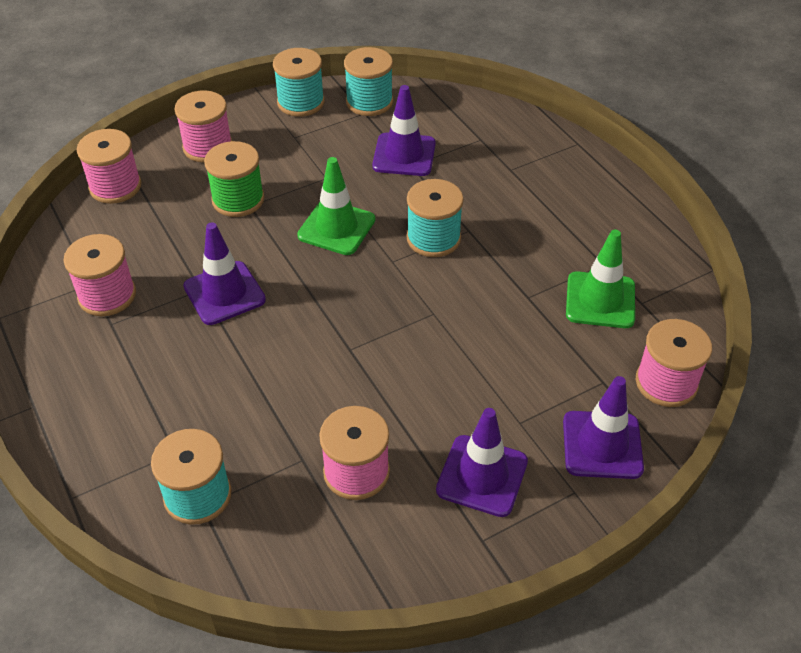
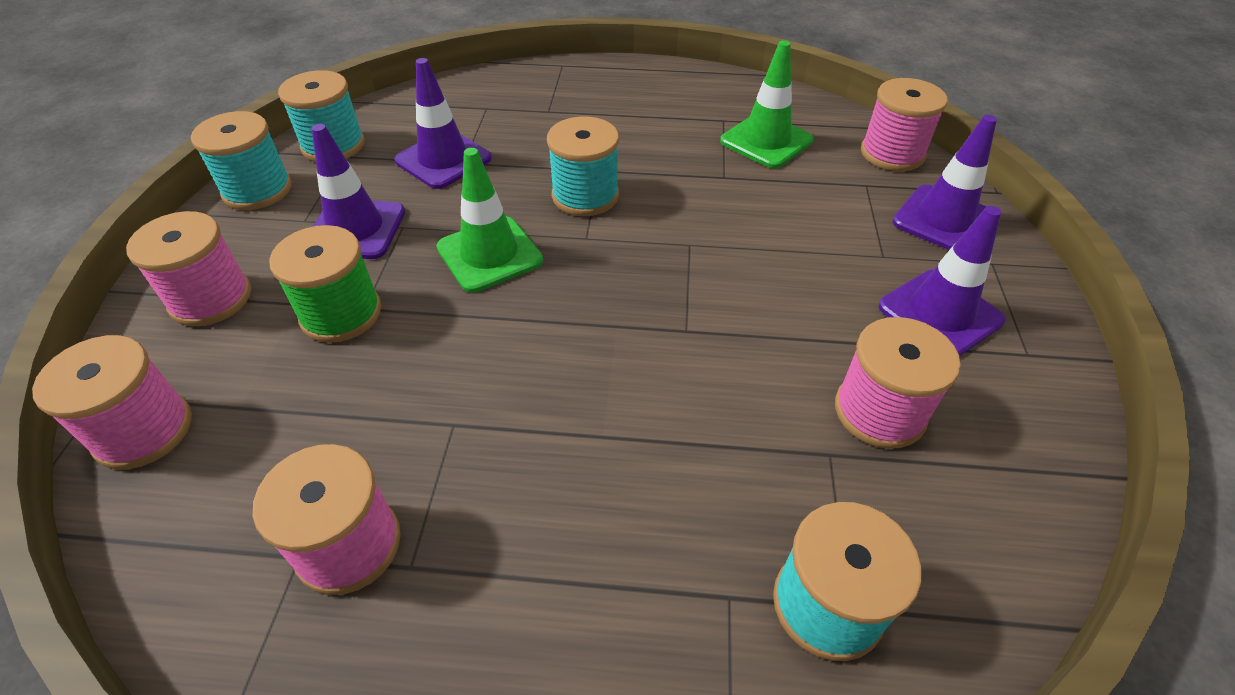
camera: 55 degrees left, 0 degrees up
purple traffic cone [183,222,266,325] -> purple traffic cone moved to [312,124,405,259]

